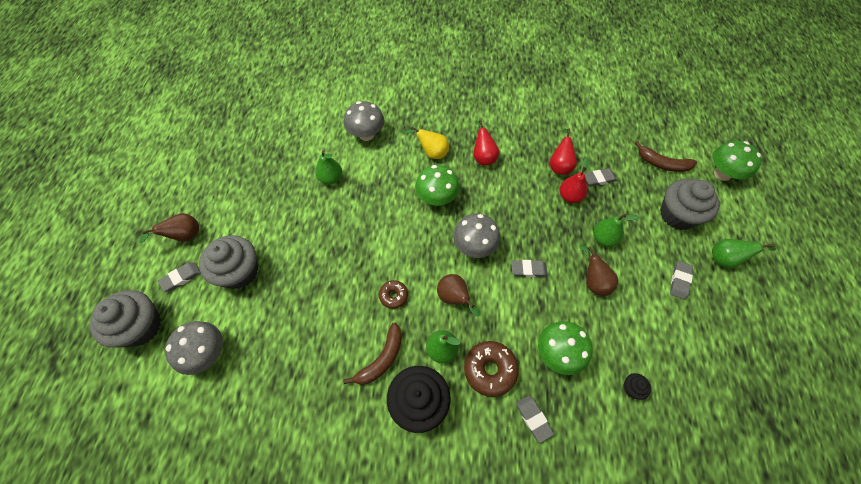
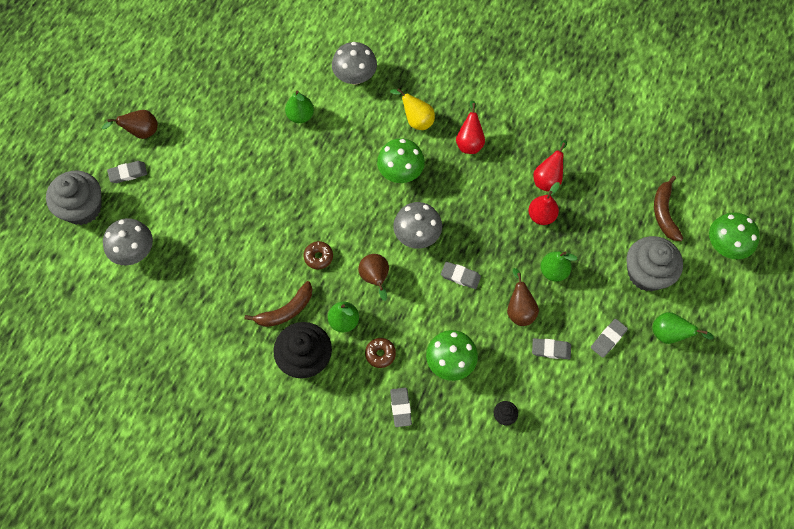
camera: 20 degrees right, 5 degrees up
grey cupcake [199,235,258,289] -> none
brown donut [464,341,519,397] -> brown donut [365,338,396,368], size x0.59
grey eraser [584,168,617,186] -> grey eraser moved to [532,338,571,359]
brown banana [635,141,697,172] -> brown banana turned 45 degrees clockwise [654,176,684,241]

